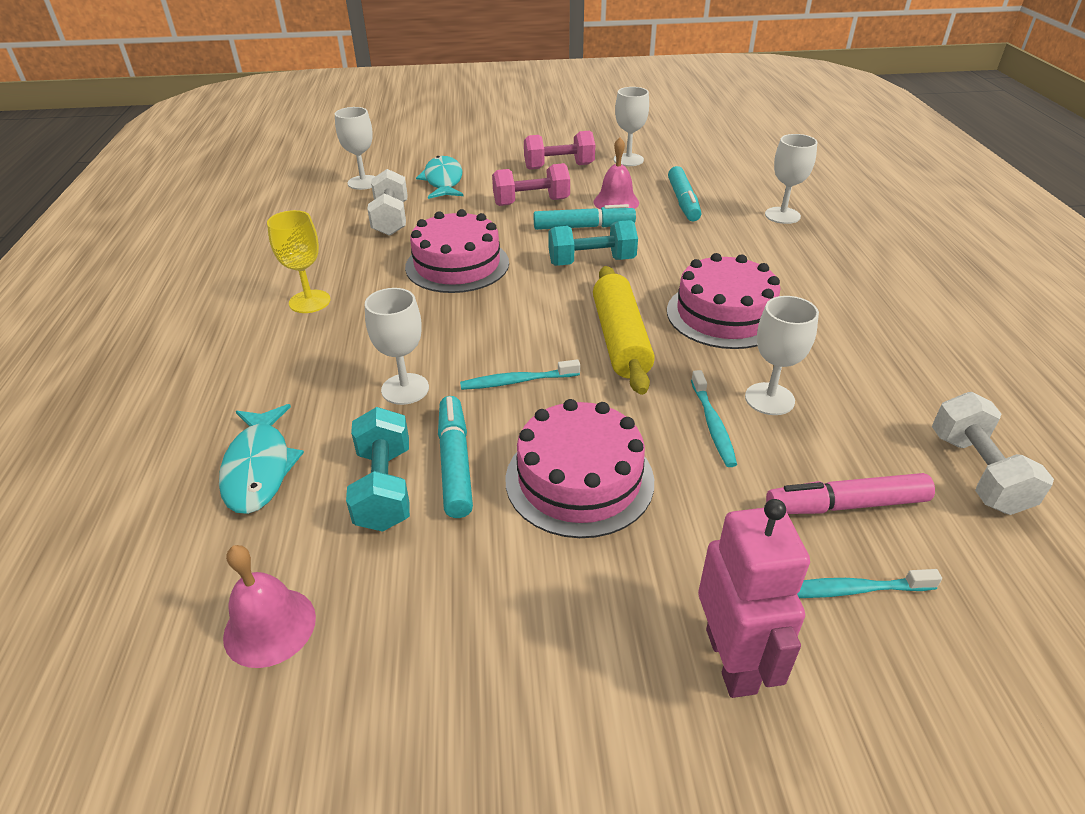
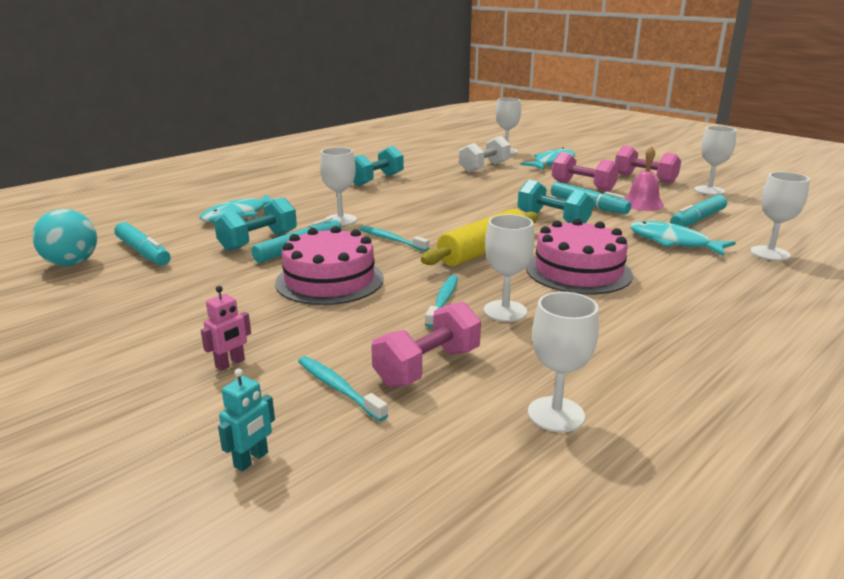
camera: 50 degrees right, 15 degrees down
pink bell [223,545,316,668] -> turquoise marker [114,222,171,266]
yellow goblet [267,210,331,313] -> turquoise dumbbell [353,146,404,186]
pink cake [405,209,509,293] -> none
turquoise toothbrush [691,370,737,467] -> turquoise toothbrush turned 150 degrees clockwise [425,275,458,328]
pink robot [698,499,810,698] -> pink robot [201,286,251,371], size x0.50
pink marker [766,473,935,514] -> pink dumbbell [371,301,481,387]
white dumbbell [932,392,1054,515] -> white goblet [528,292,599,432]
none -> turquoise ball [32,209,97,266]
none -> turquoise robot [218,368,275,472]
none -> turquoise fish [630,221,736,256]

